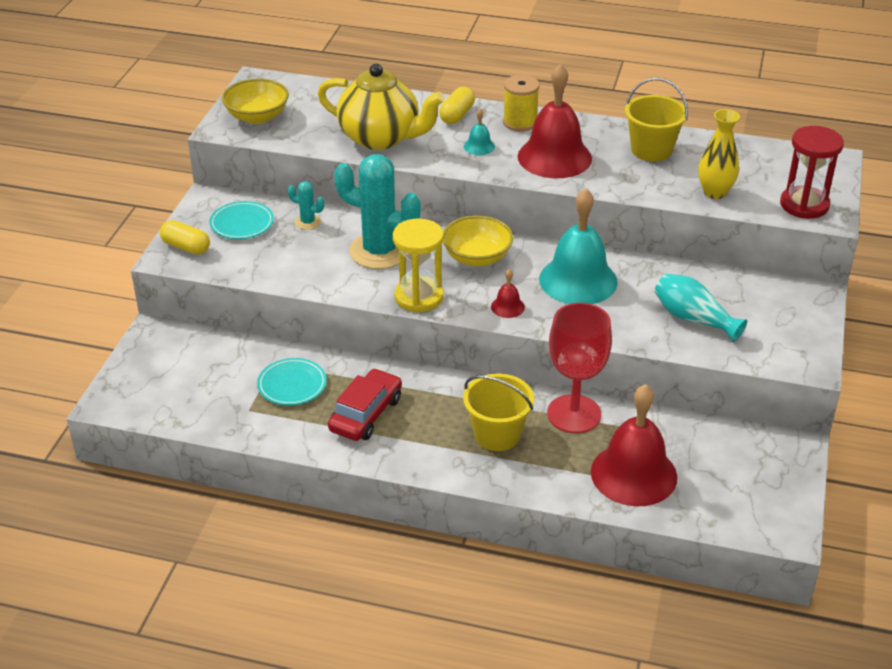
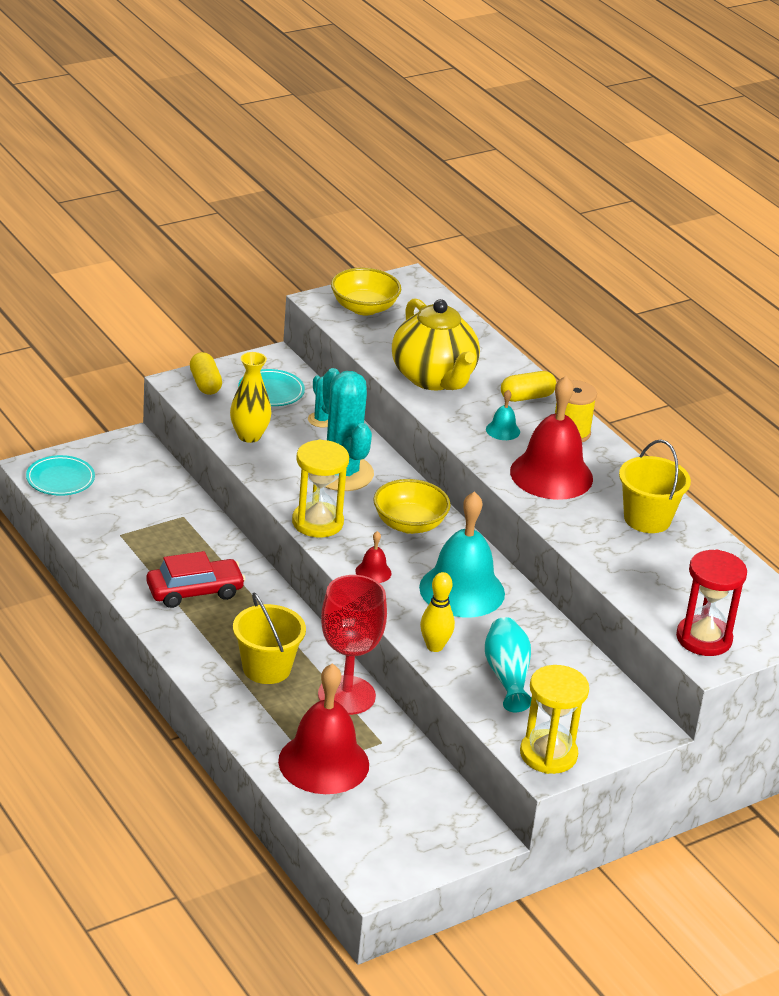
camera: 40 degrees right, 5 degrees down
turquoise plate [257,358,327,405] -> turquoise plate moved to [26,455,95,496]
yellow vase [698,109,740,199] -> yellow vase moved to [230,352,271,443]
none -> yellow bowling pin [420,572,455,652]
none -> yellow hourglass [520,665,589,774]

